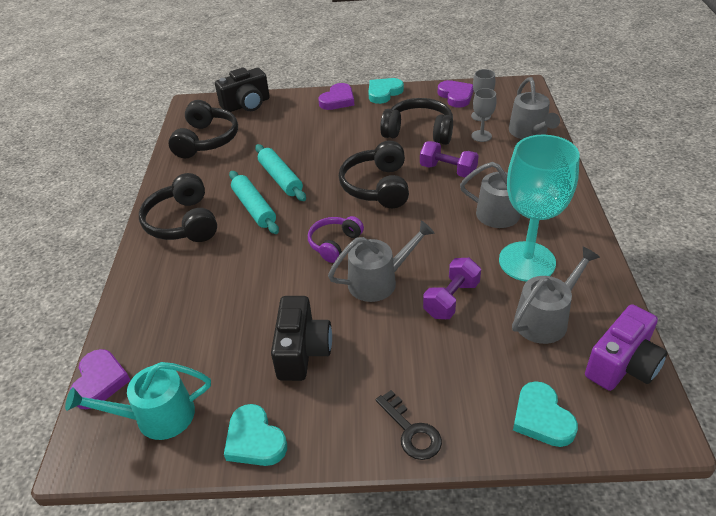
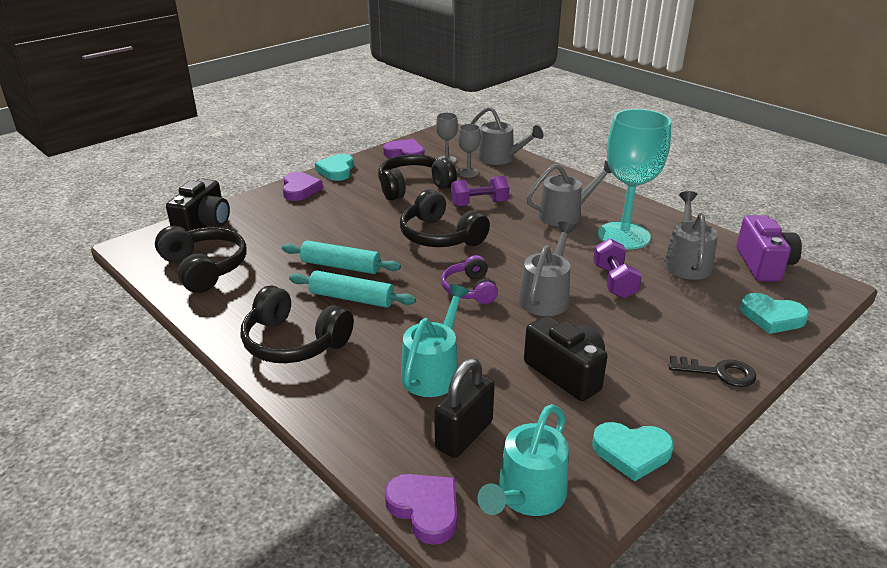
camera: 45 degrees left, 10 degrees down
none -> turquoise watering can [401,284,469,397]
none -> black padlock [434,358,495,458]

